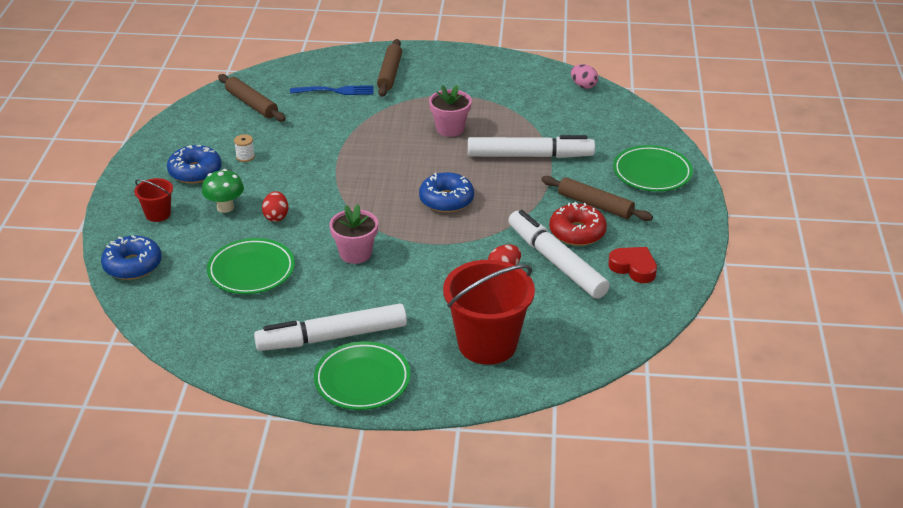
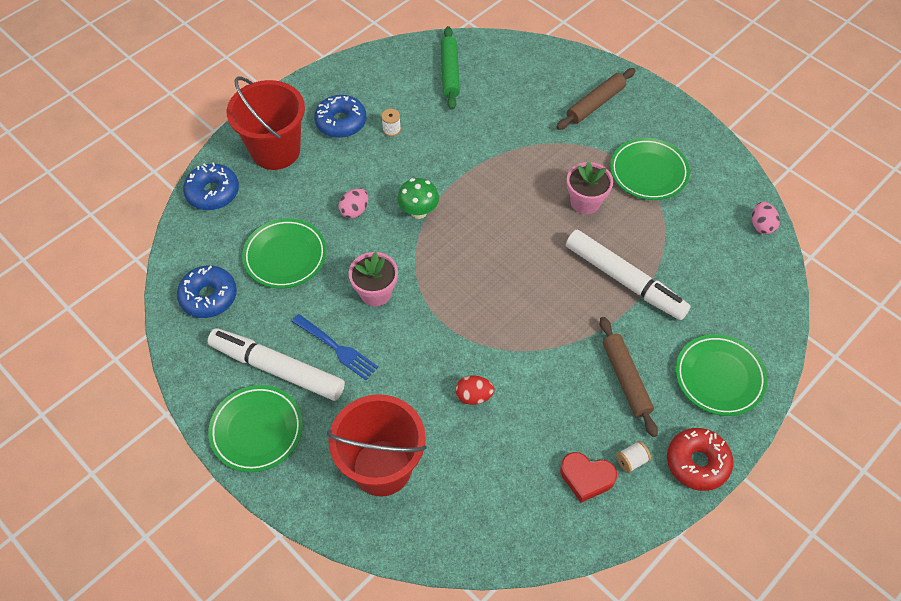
camera: 40 degrees right, 20 degrees up
red bucket [134,178,173,222] -> red bucket [227,77,305,170], size x2.09
green mushroom [202,169,244,213] -> green mushroom moved to [397,178,439,219]
brown rolling pin [218,74,286,122] -> green rolling pin [441,26,460,110]
red egg [262,191,288,222] -> pink egg [339,188,368,219]
blue fork [290,85,374,95] -> blue fork moved to [292,314,378,380]
blue donut [419,172,474,213] -> blue donut moved to [177,265,237,318]
white marker [508,210,610,299] -> none
red donut [549,202,607,246] -> red donut moved to [667,428,733,491]
red heart [608,247,657,283] -> red heart turned 120 degrees clockwise [560,452,617,503]
none -> green plate [610,138,690,200]
none -> white spool [616,441,651,473]

